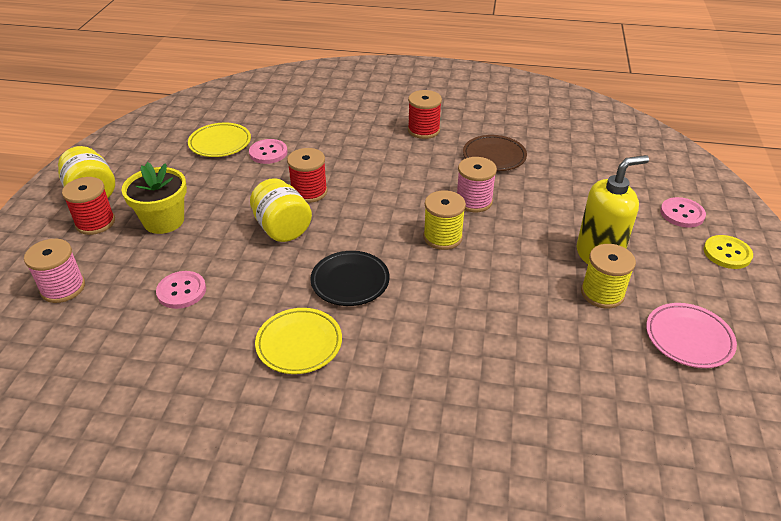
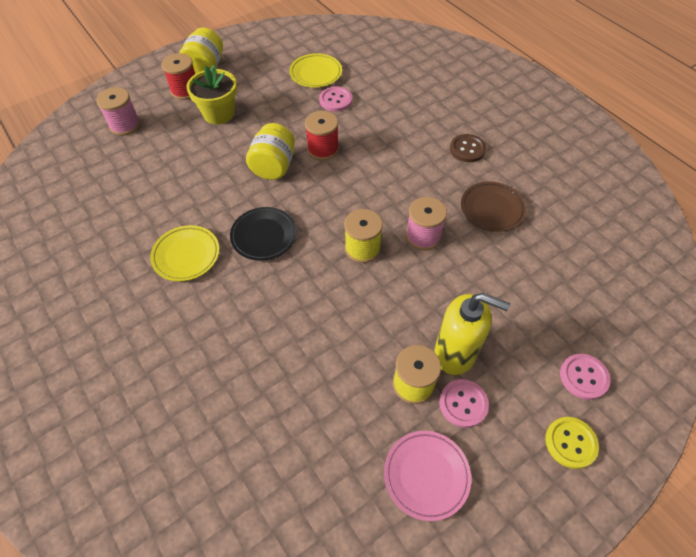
camera: 45 degrees right, 15 degrees up
pink button [156,271,206,309] -> pink button moved to [439,379,489,428]
red spool [408,90,442,139] -> brown button [450,134,486,162]

